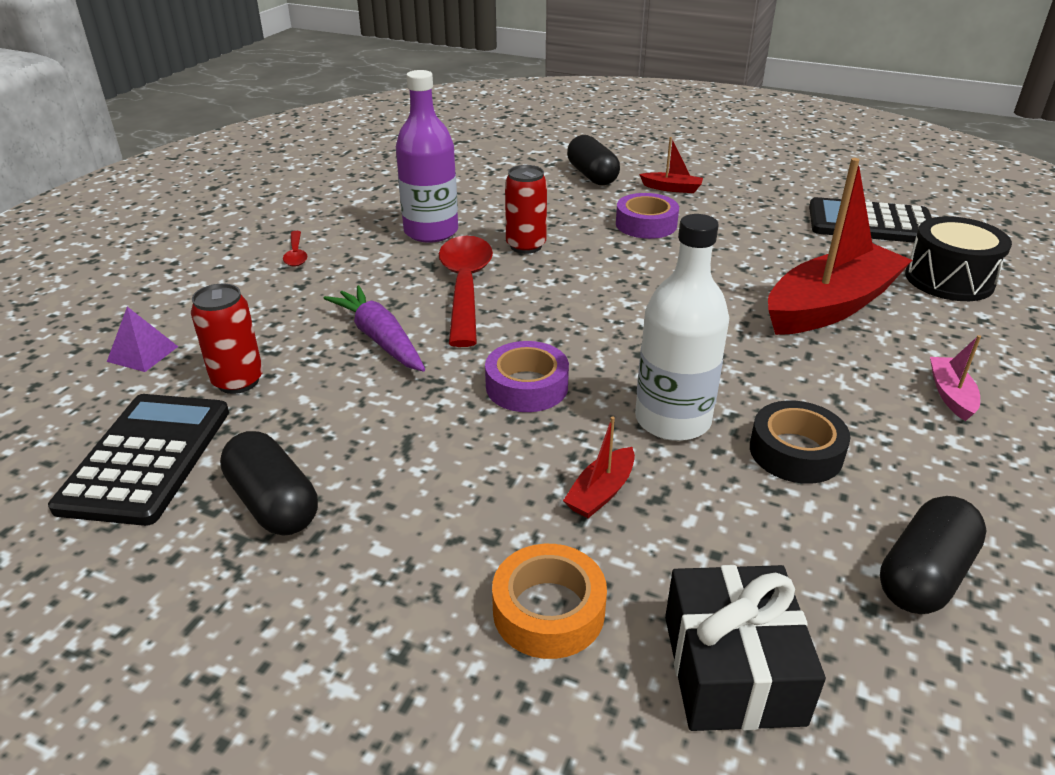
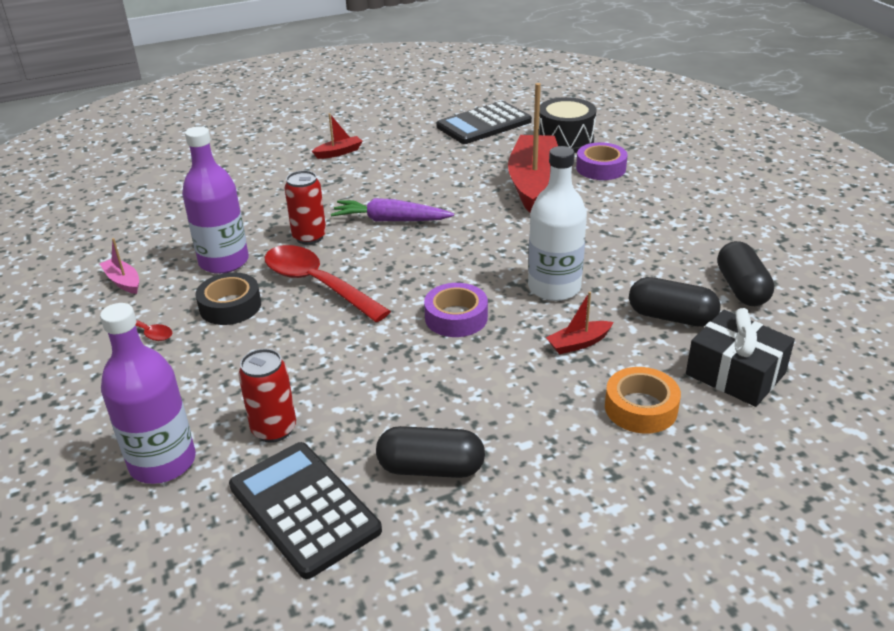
camera: 45 degrees left, 0 degrees up
purple pyramid [107,307,178,372] -> purple bottle [100,303,196,484]
purple carrot [323,285,425,372] -> purple carrot moved to [331,198,454,221]
red boat [563,416,635,518] -> red boat turned 75 degrees clockwise [546,292,613,354]
black capsule [567,135,620,185] -> black capsule moved to [629,277,721,327]
purple tape [616,193,679,239] -> purple tape moved to [576,142,628,180]
black tape [750,400,850,484] -> black tape moved to [196,272,261,325]
pink boat [930,335,981,421] -> pink boat moved to [100,238,139,294]

